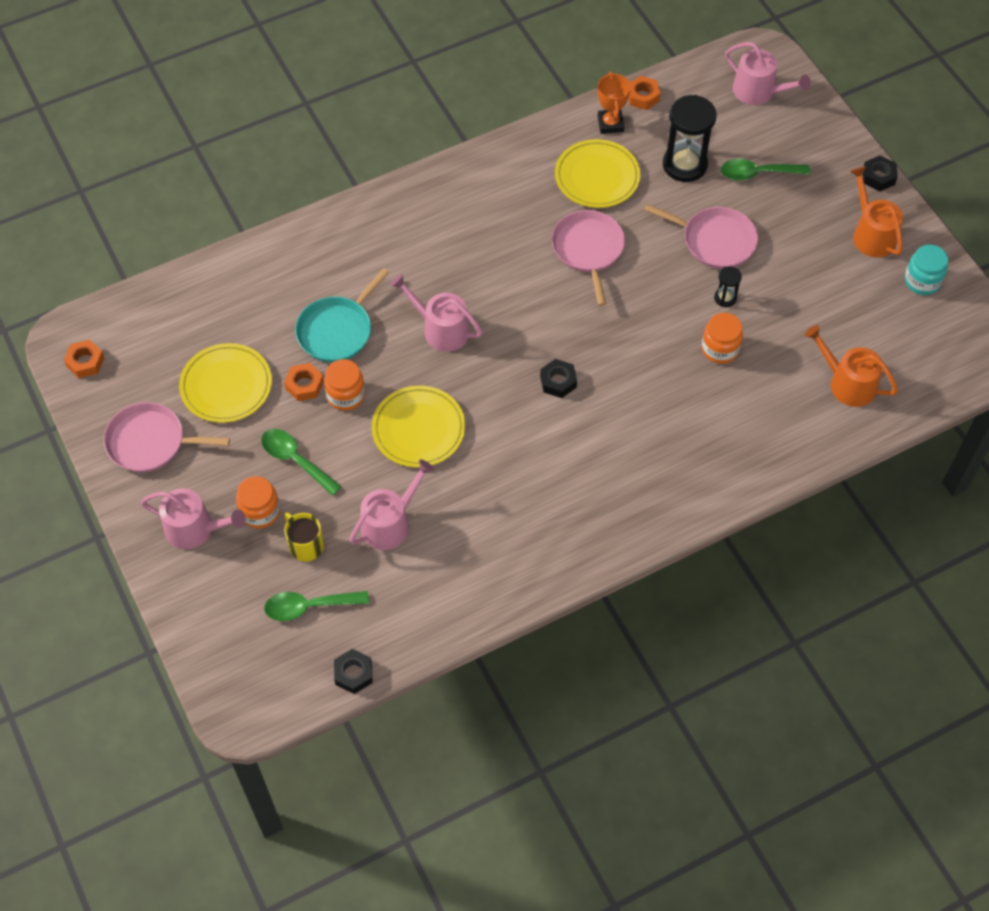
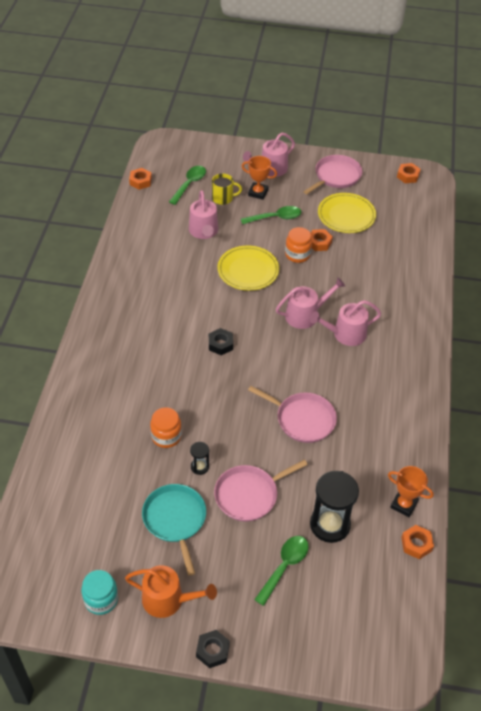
camera: 125 degrees right, 10 degrees down
orange jar [236,476,280,528] -> orange trophy [242,156,277,200]
turquoise pan [295,268,389,362] -> turquoise pan moved to [142,484,206,575]
black nut [334,649,373,694] -> orange nut [129,168,152,190]
yellow plate [555,139,641,208] -> none
pink watering can [725,42,811,105] -> pink watering can moved to [310,300,382,346]
orange watering can [805,325,898,407] -> none

